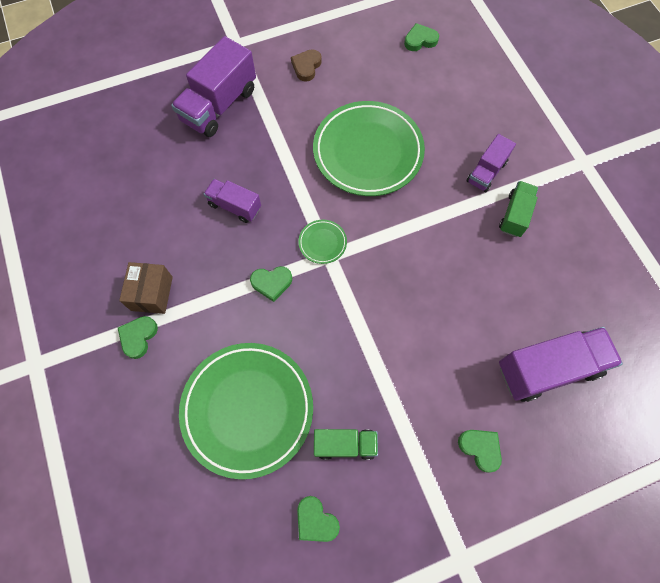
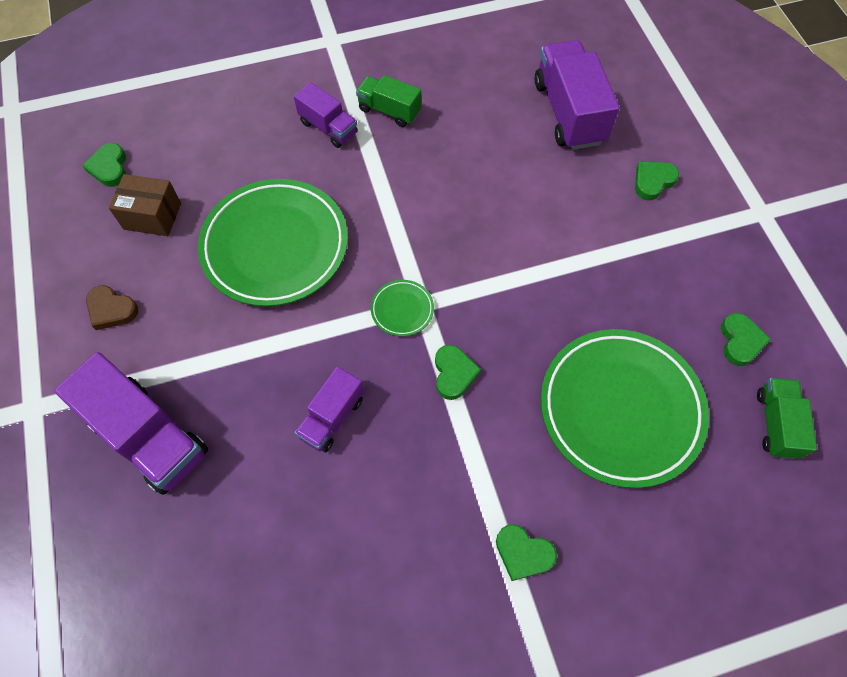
camera: 85 degrees left, 5 degrees down
brown box [119,262,173,314] -> brown box moved to [109,174,181,236]
green heart [297,496,340,542] -> green heart turned 45 degrees counterclockwise [721,313,771,366]
green truck [314,429,378,460] -> green truck moved to [757,378,817,459]

